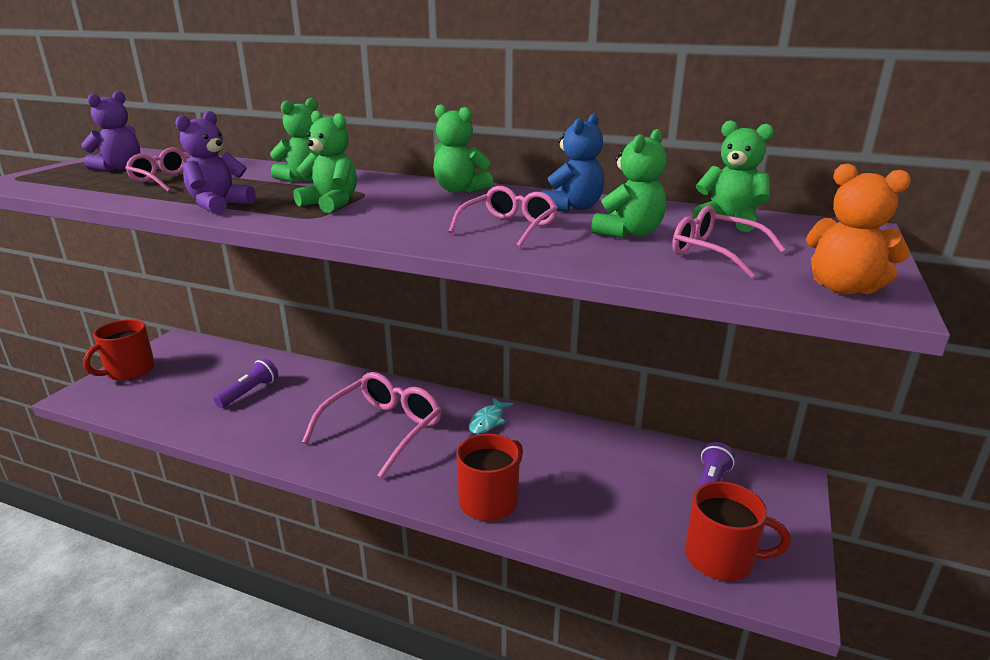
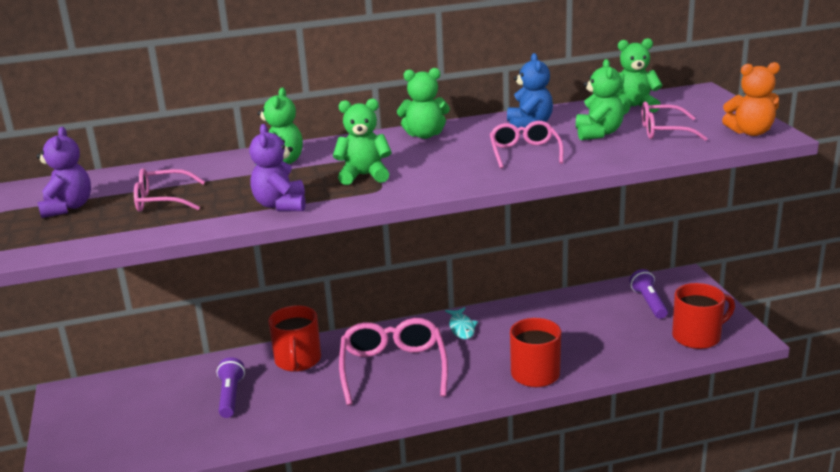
camera: 35 degrees left, 0 degrees up
red mug [83,319,155,381] -> red mug moved to [268,305,321,372]

